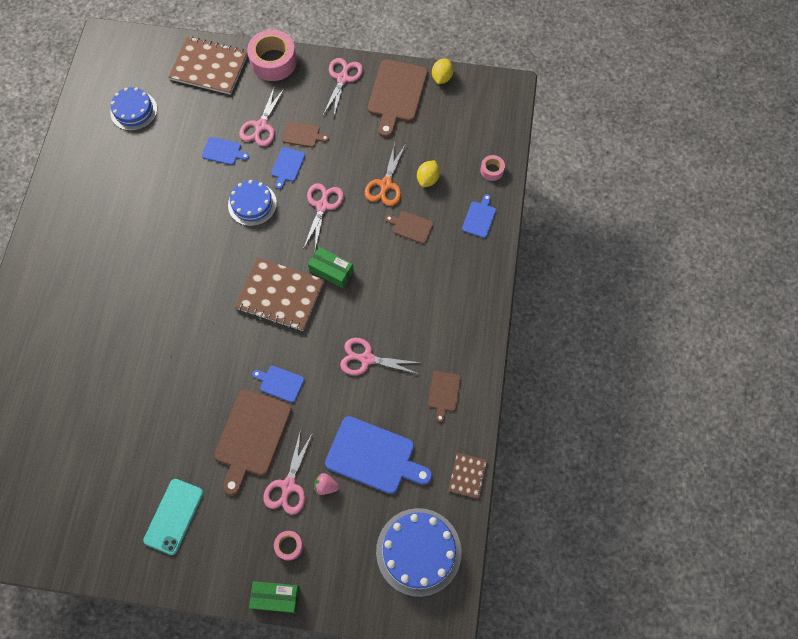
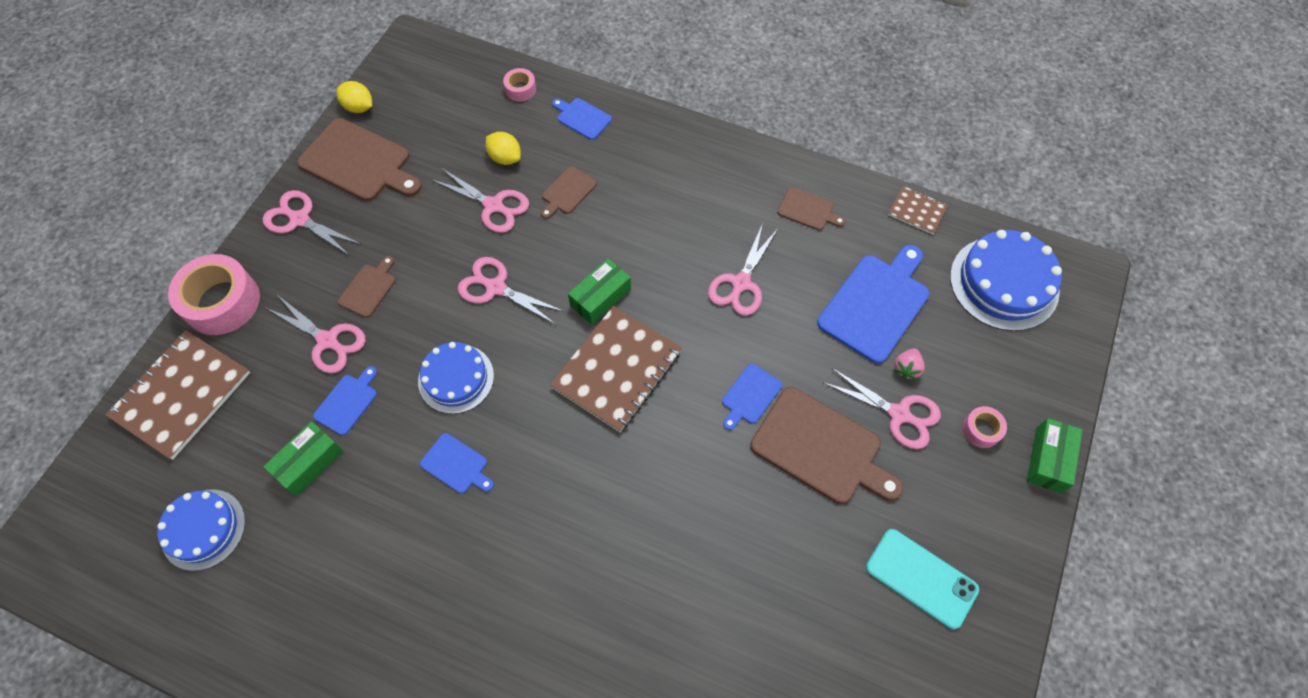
camera: 75 degrees left, 5 degrees down
blue cutting board [271,147,305,189] -> blue cutting board moved to [420,433,494,493]
orange scissors [365,143,405,206] -> pink scissors [432,168,529,233]
none -> green box [263,421,343,496]

